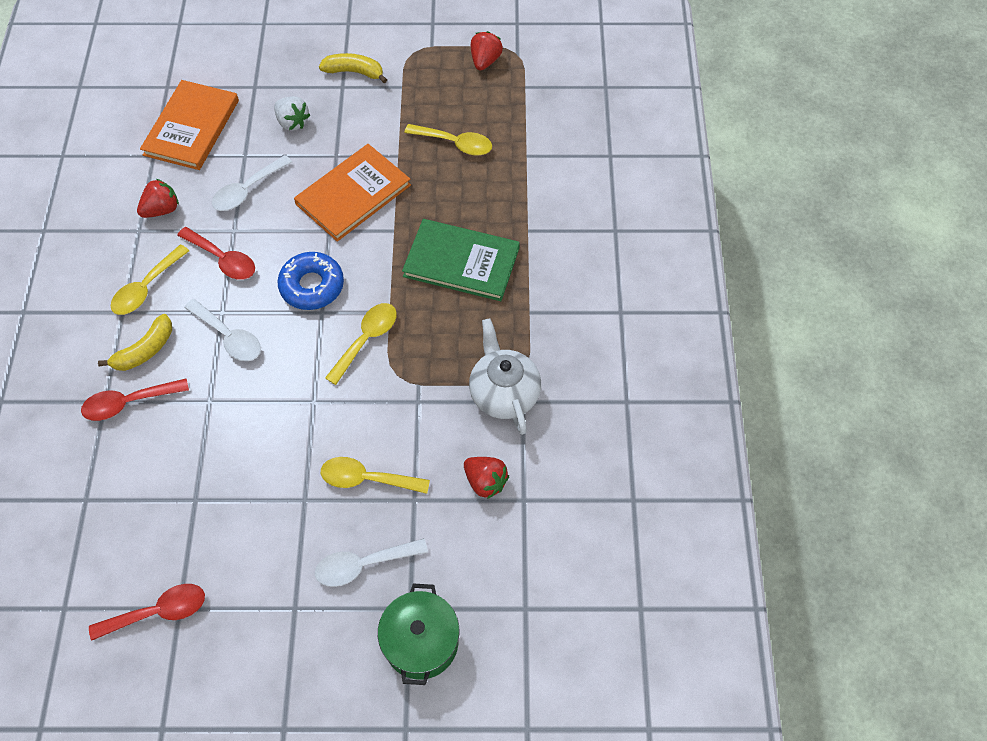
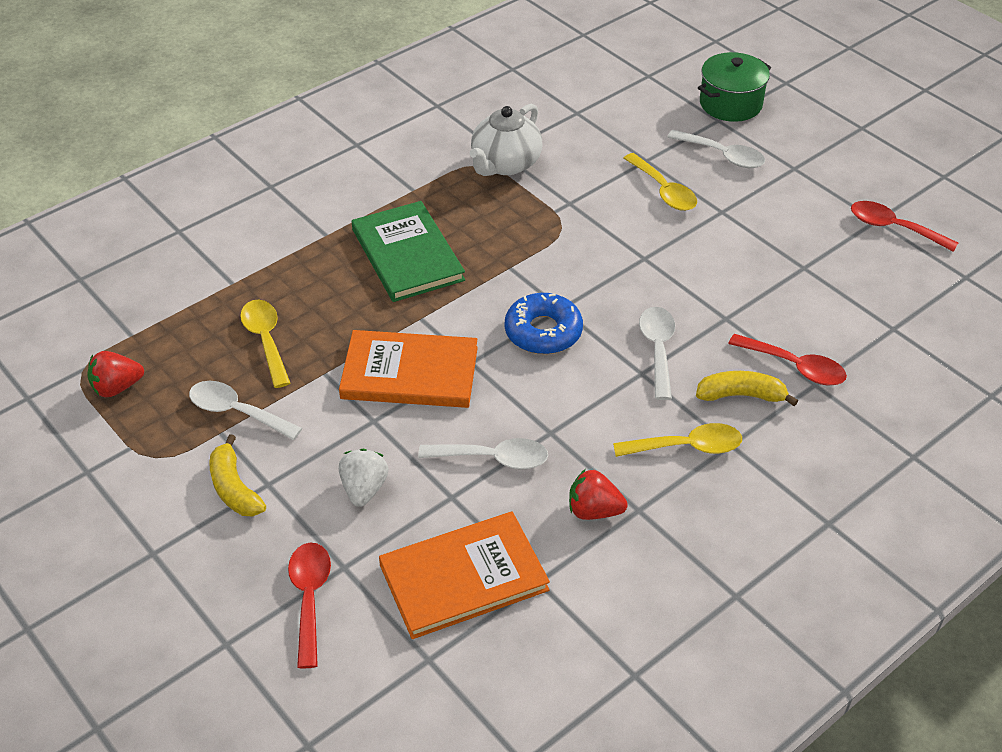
camera: 130 degrees left, 15 degrees down
red spoon [177,227,255,280] -> red spoon moved to [288,543,331,669]
yellow spoon [325,303,397,385] -> none
red strawberry [464,457,509,499] -> none
none -> white spoon [189,381,302,440]

